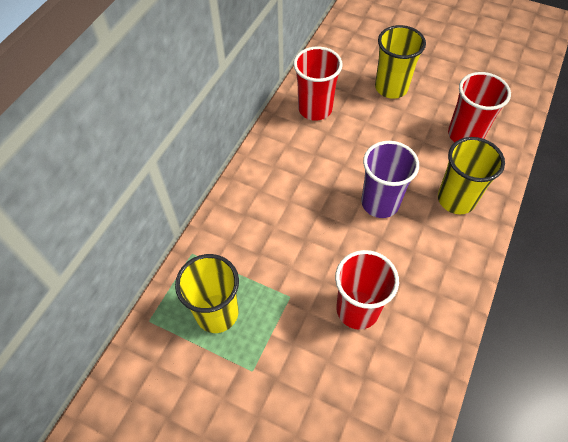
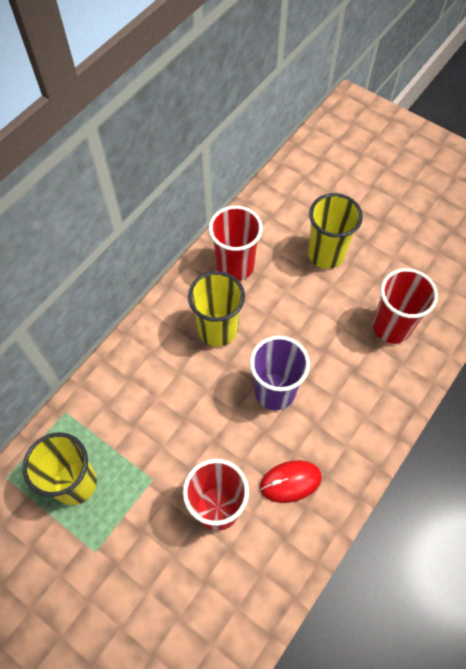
camera: 10 degrees right, 5 degrees up
yellow cup [438,137,505,214] -> yellow cup moved to [188,271,245,347]
none -> red mouse [260,460,322,503]

